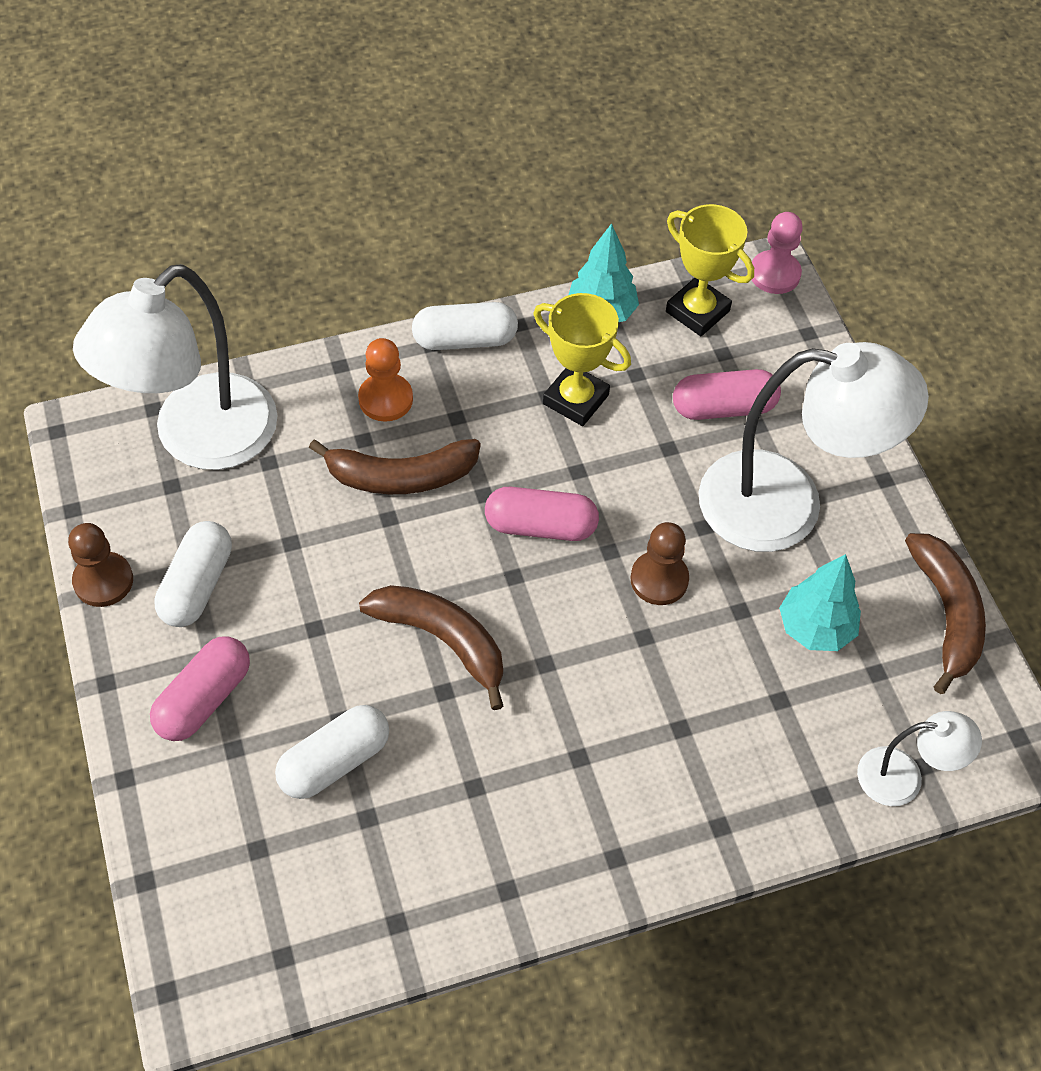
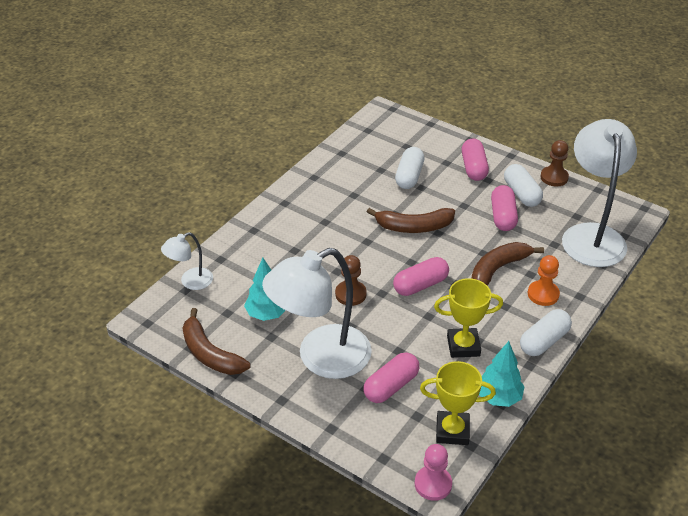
camera: 145 degrees right, 15 degrees down
none -> pink capsule [491,185,518,231]

